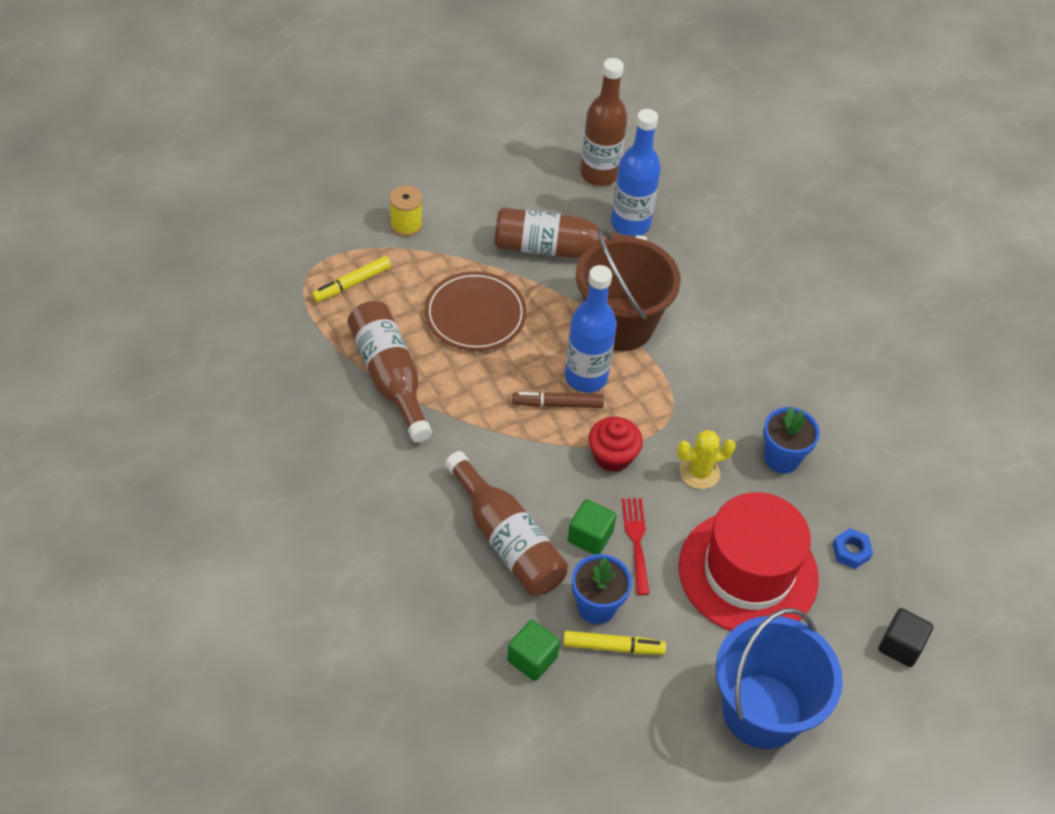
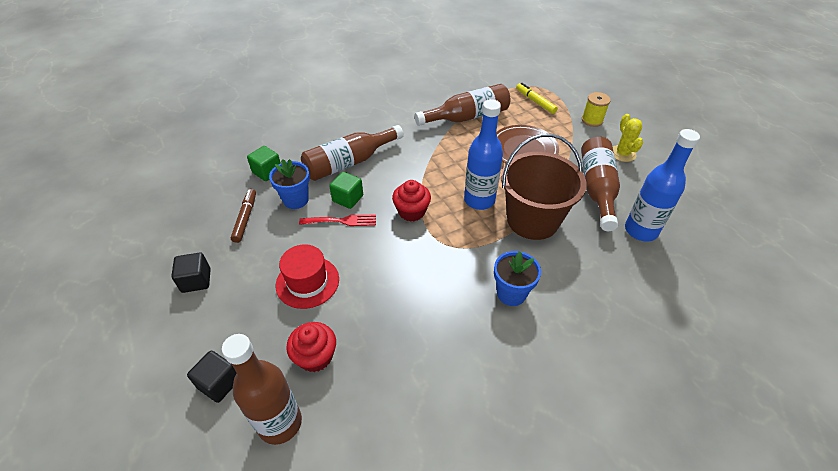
camera: 95 degrees right, 5 degrees down
brown marker [512,392,604,408] -> brown marker moved to [231,189,256,243]
yellow marker [563,631,666,655] -> none
brown bottle [580,58,628,186] -> brown bottle moved to [222,334,302,445]
yellow cactus [677,430,736,489] -> yellow cactus moved to [613,114,643,162]
red hat [678,492,819,631] -> red hat [276,244,339,309], size x0.60
blue bucket [716,608,843,749] -> black cube [172,253,211,293]
blue flower pot [763,406,820,473] -> blue flower pot moved to [494,251,541,306]
blue nut [832,528,873,569] -> red cupcake [286,322,336,372]

